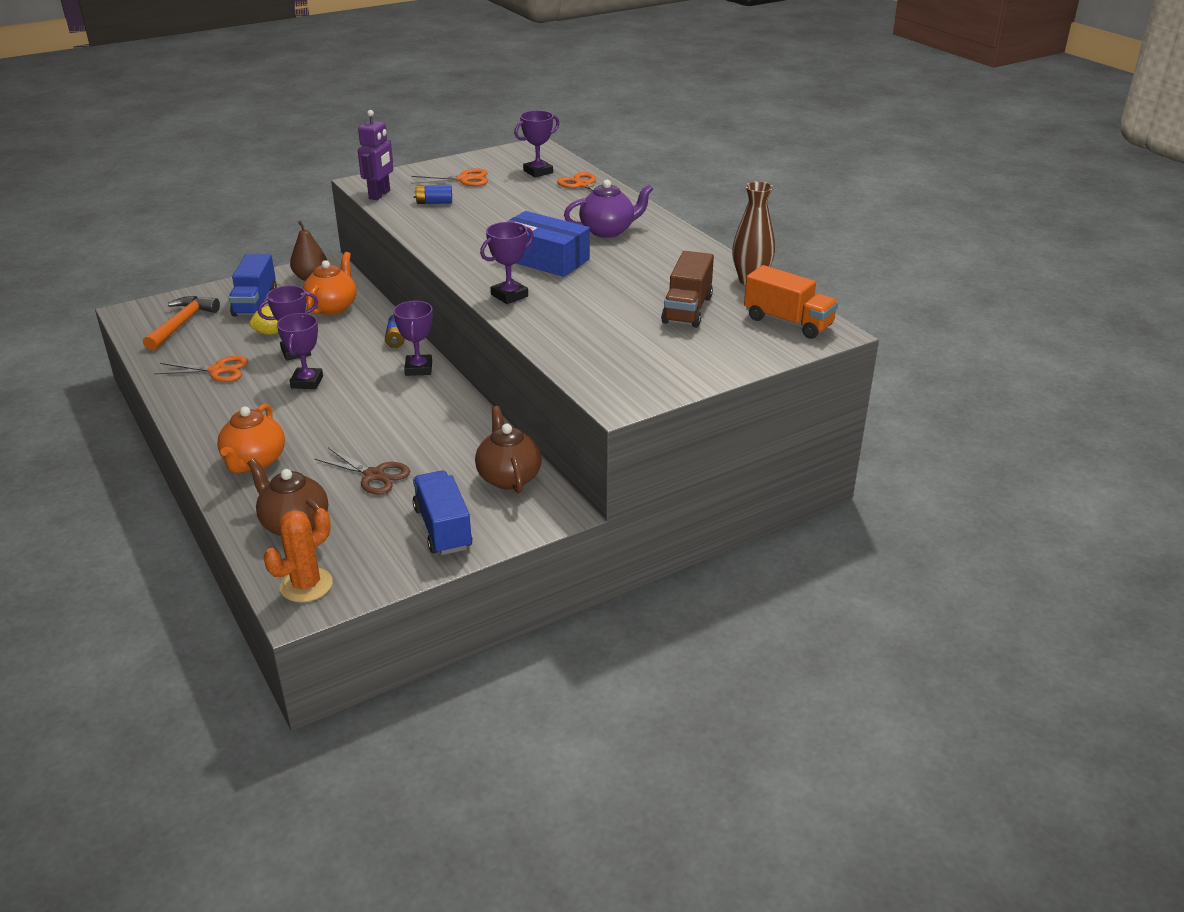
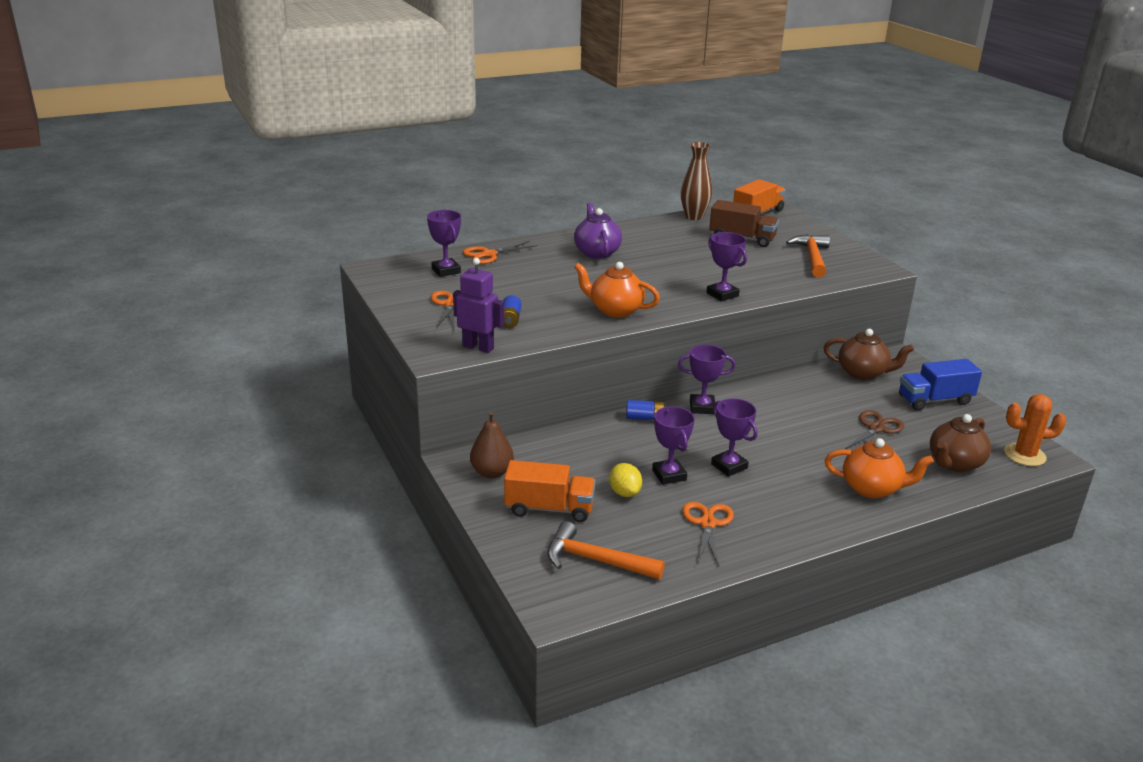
camera: 85 degrees left, 5 degrees down
blue truck [229,254,277,317] -> orange truck [504,460,595,522]
orange cactus [264,508,333,602] -> orange cactus turned 45 degrees counterclockwise [1004,394,1066,466]
purple trophy [277,313,323,389] -> purple trophy turned 45 degrees clockwise [711,398,758,477]
orange teapot [303,252,356,315] -> orange teapot moved to [574,262,660,318]
brown teapot [475,406,542,493] -> brown teapot turned 150 degrees counterclockwise [824,329,914,380]
blue box [507,211,590,277] -> none
none -> orange hammer [786,234,830,278]

